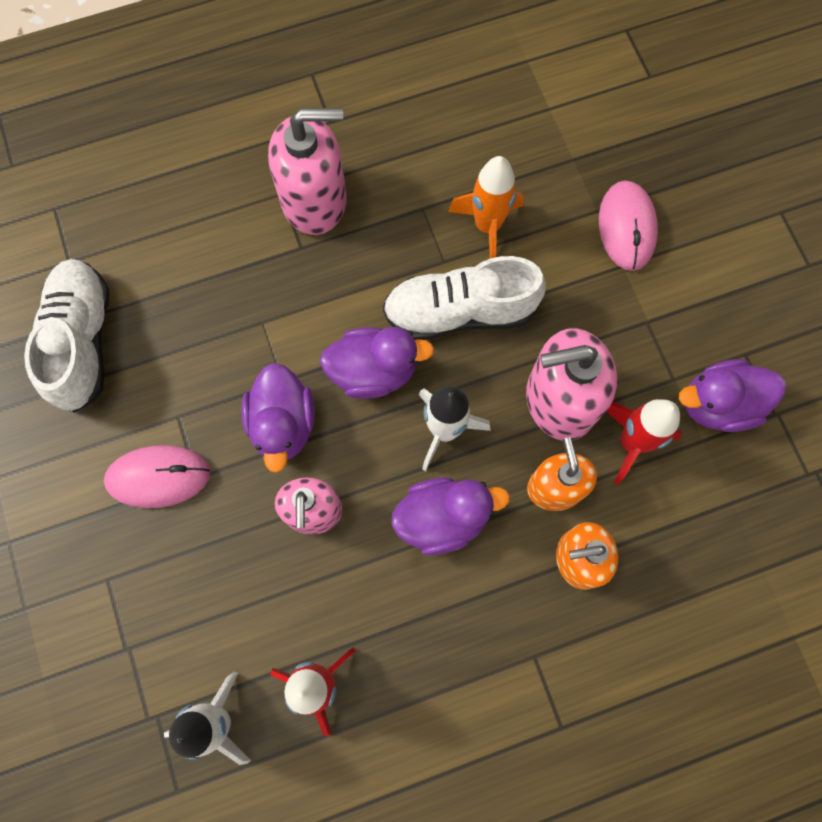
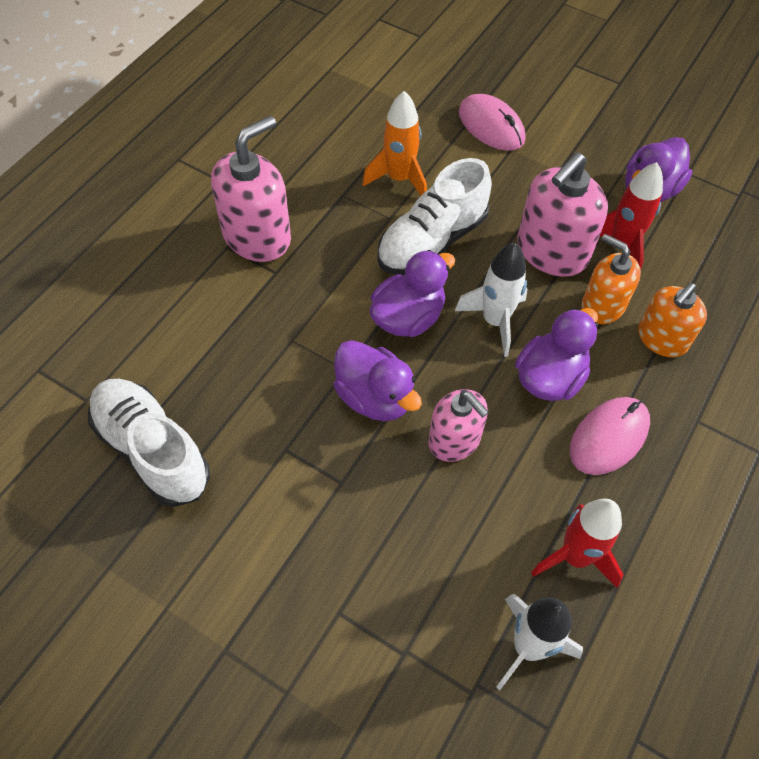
camera: 40 degrees left, 15 degrees down
pink mouse [104,445,210,508] -> pink mouse moved to [570,397,650,475]

